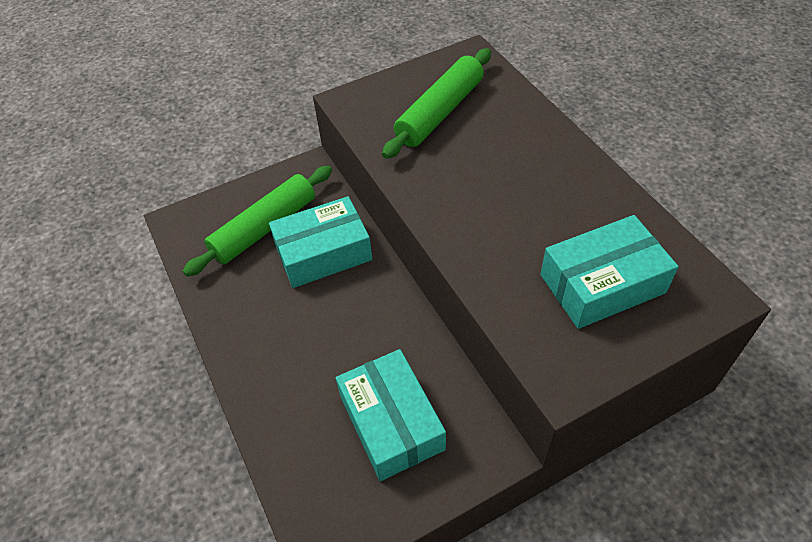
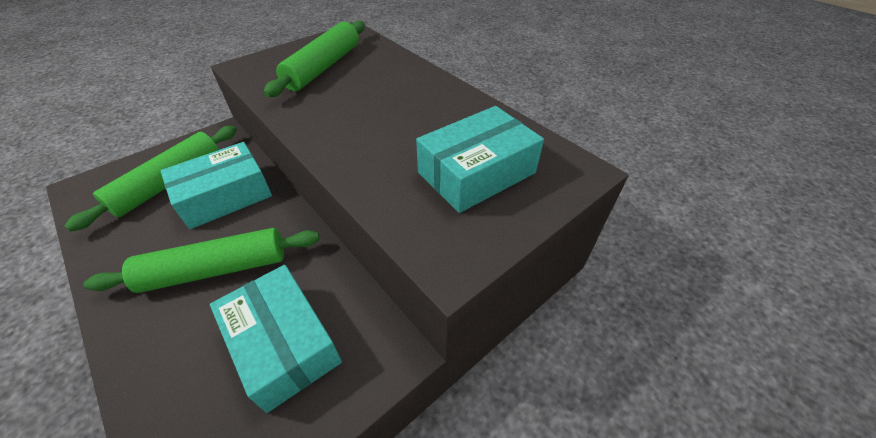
camera: 15 degrees left, 5 degrees down
none -> green rolling pin [83,228,320,293]

